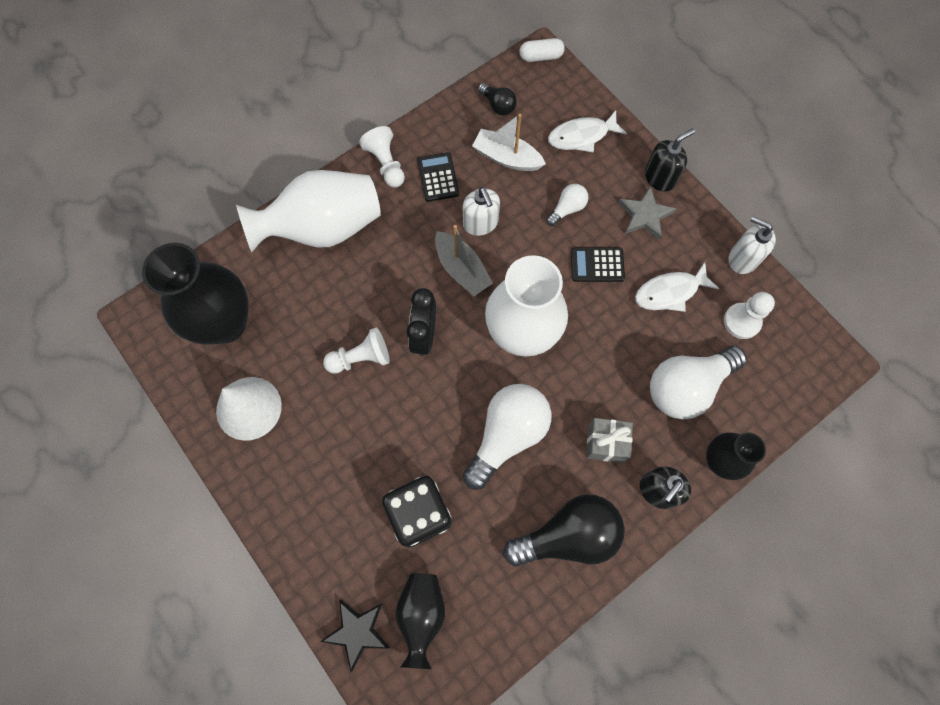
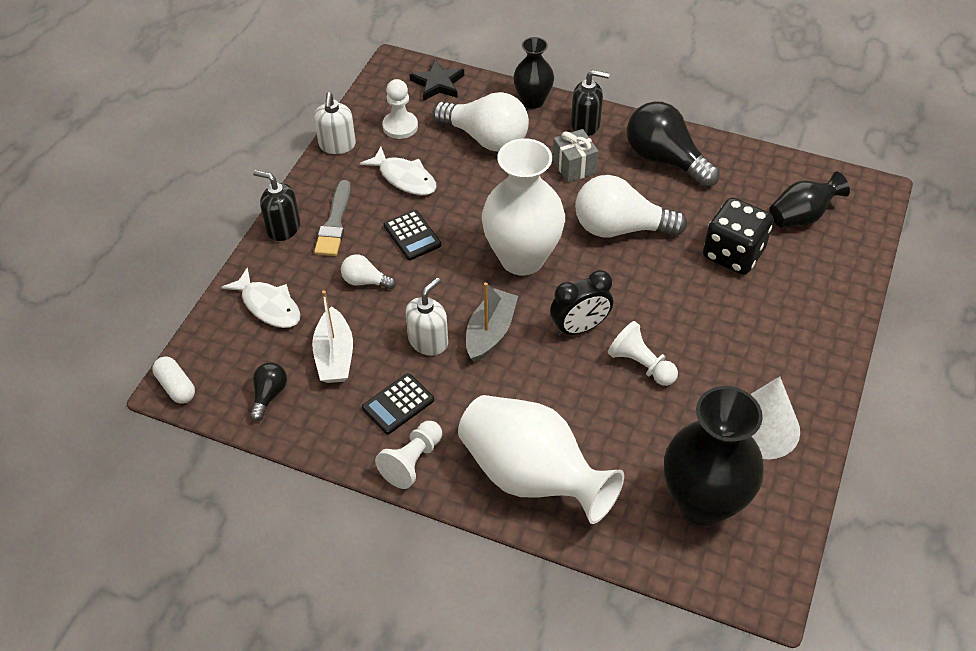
camera: 120 degrees left, 20 degrees down
black star [320,600,390,672] -> black star moved to [409,60,464,101]
grey star [618,186,676,240] -> grey brush [314,180,351,256]

